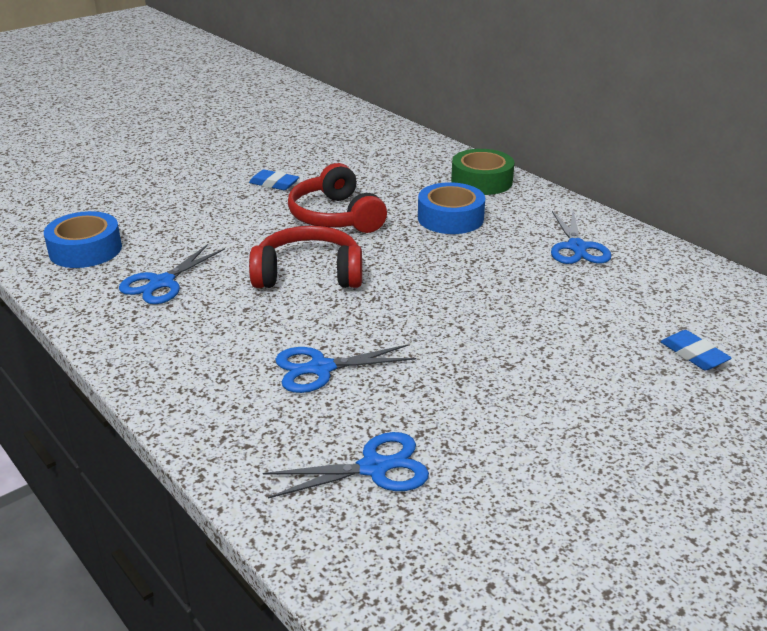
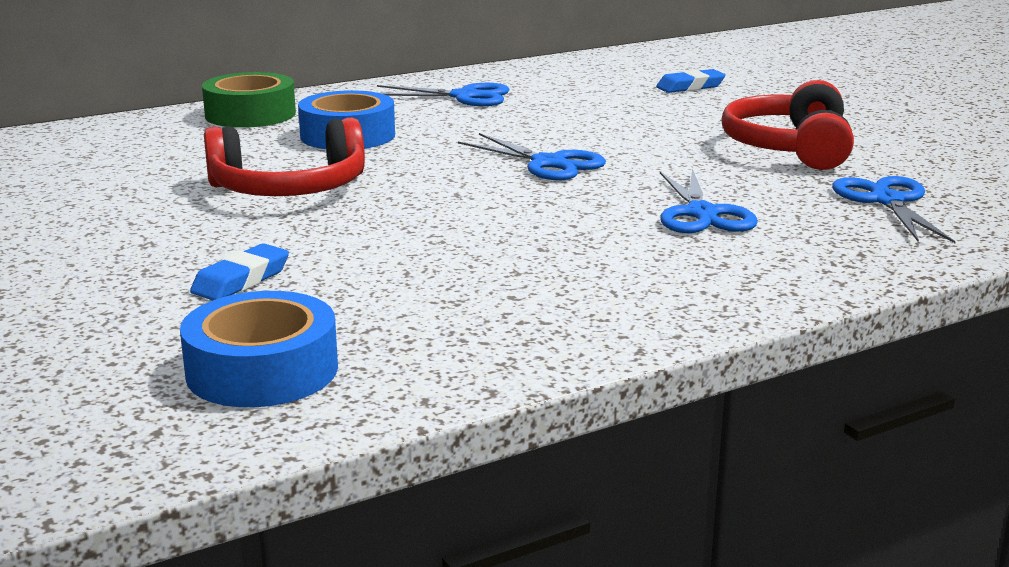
camera: 80 degrees left, 10 degrees down
blue scissors [119,244,225,304] -> blue scissors moved to [458,133,606,180]
blue eraser [249,170,299,190] -> blue eraser moved to [190,243,289,300]
red headphones [249,226,362,288] -> red headphones moved to [722,80,854,170]

